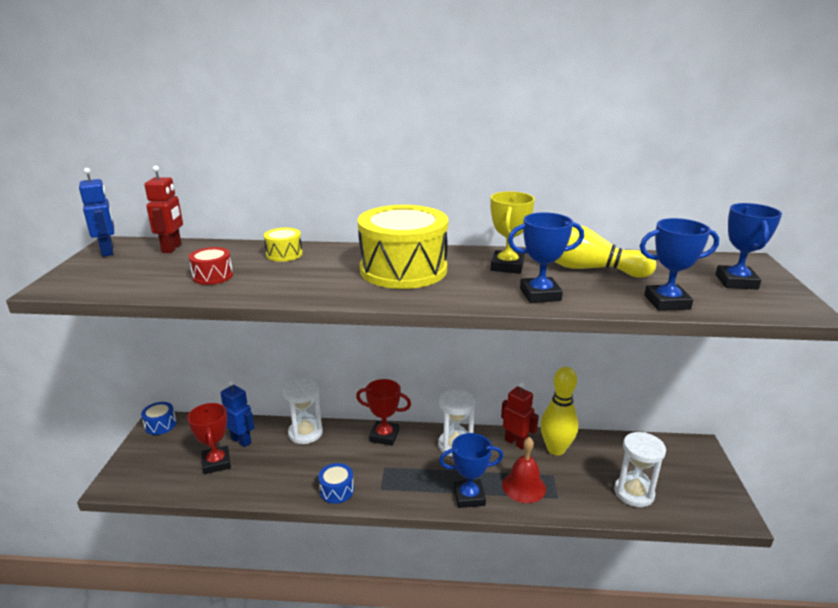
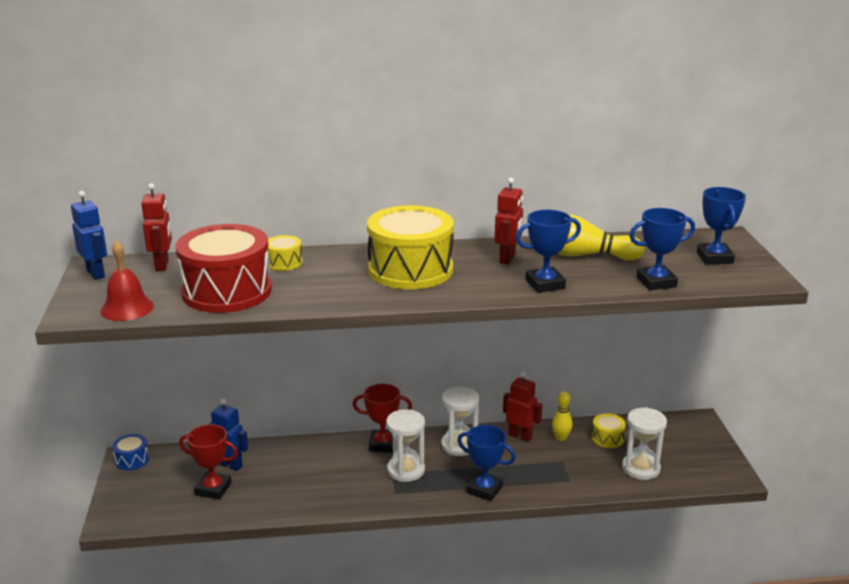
camera: 10 degrees left, 0 degrees up
red trophy [187,403,231,474] -> red trophy turned 45 degrees counterclockwise [179,424,238,500]
red drum [189,247,233,285] -> red drum [176,224,272,313], size x2.31
white hourglass [283,378,323,444] -> white hourglass moved to [386,409,425,482]
blue drum [318,463,354,504] -> none
blue trophy [439,433,503,508] -> blue trophy turned 45 degrees clockwise [457,425,516,501]
yellow trophy [490,191,535,274] -> red robot [495,178,523,264]
red bell [502,437,546,503] -> red bell moved to [101,240,154,321]
yellow bowling pin [540,367,579,455] -> yellow bowling pin [552,391,573,441], size x0.55
none -> yellow drum [592,413,626,448]

